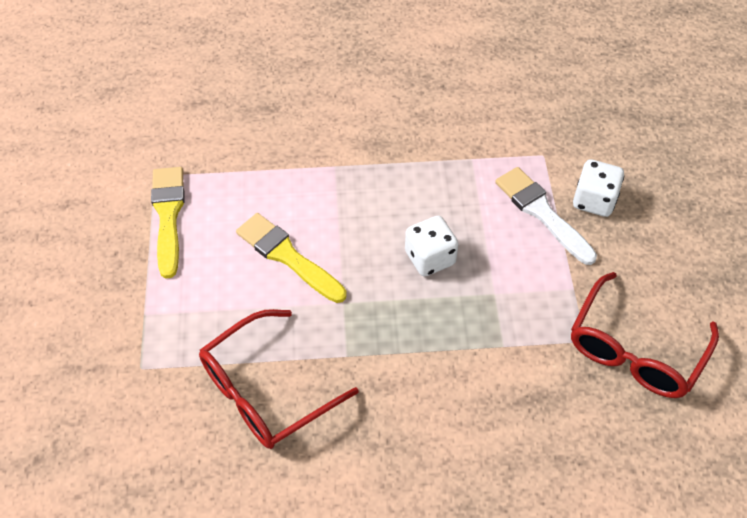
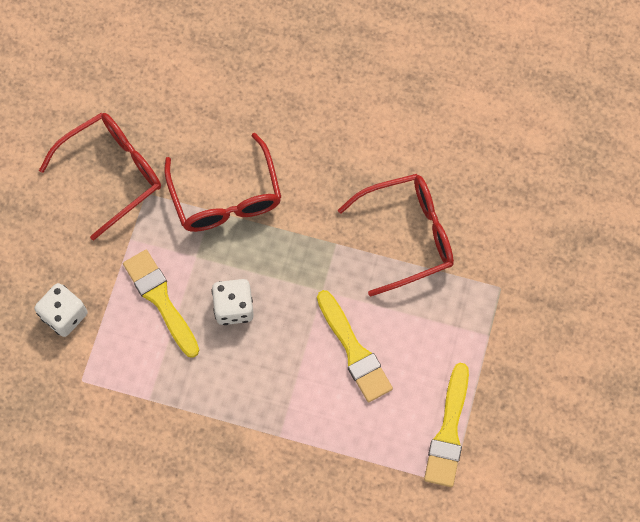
camera: 160 degrees left, 15 degrees up
white brush [495,167,597,265] -> none
none -> yellow brush [123,250,199,358]
none -> red glasses [164,133,281,232]

